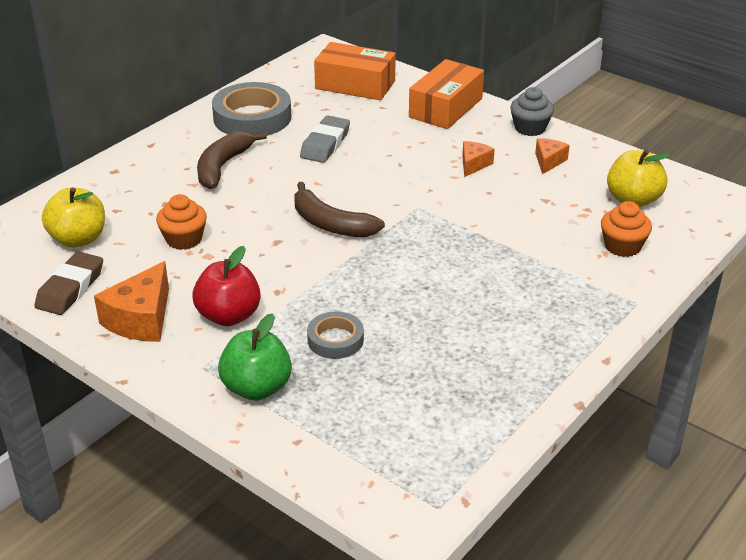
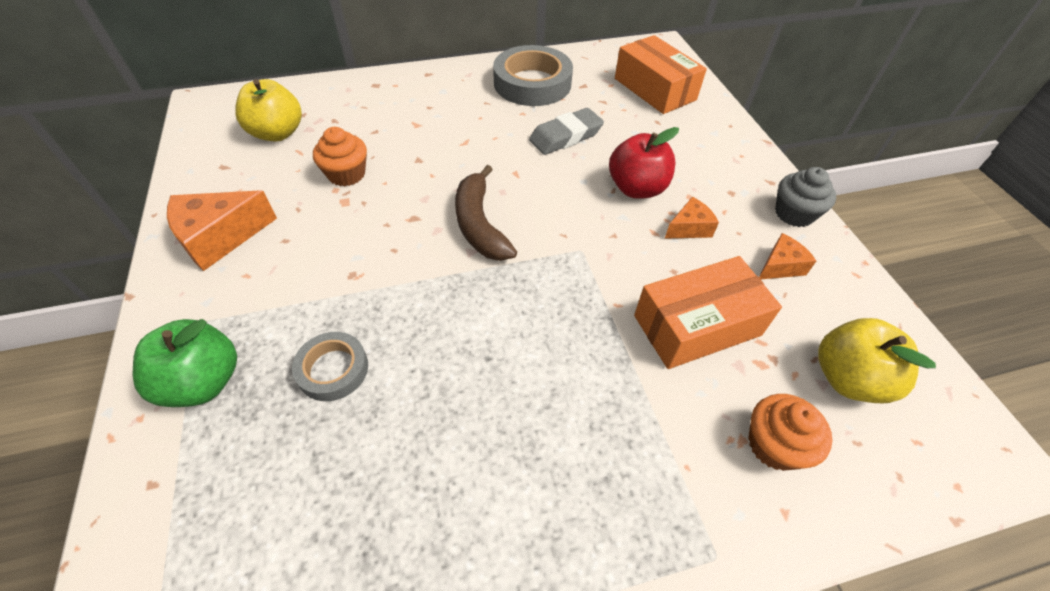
camera: 35 degrees right, 15 degrees up
brown eraser [35,252,103,315] -> none
red apple [192,246,261,326] -> red apple moved to [609,127,679,198]
brown banana [197,131,267,189] -> none
orange box [409,59,484,129] -> orange box moved to [634,256,782,369]

